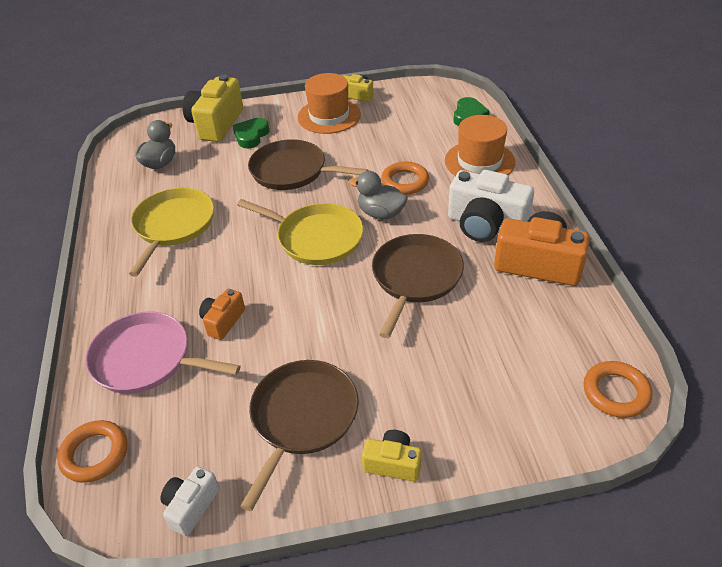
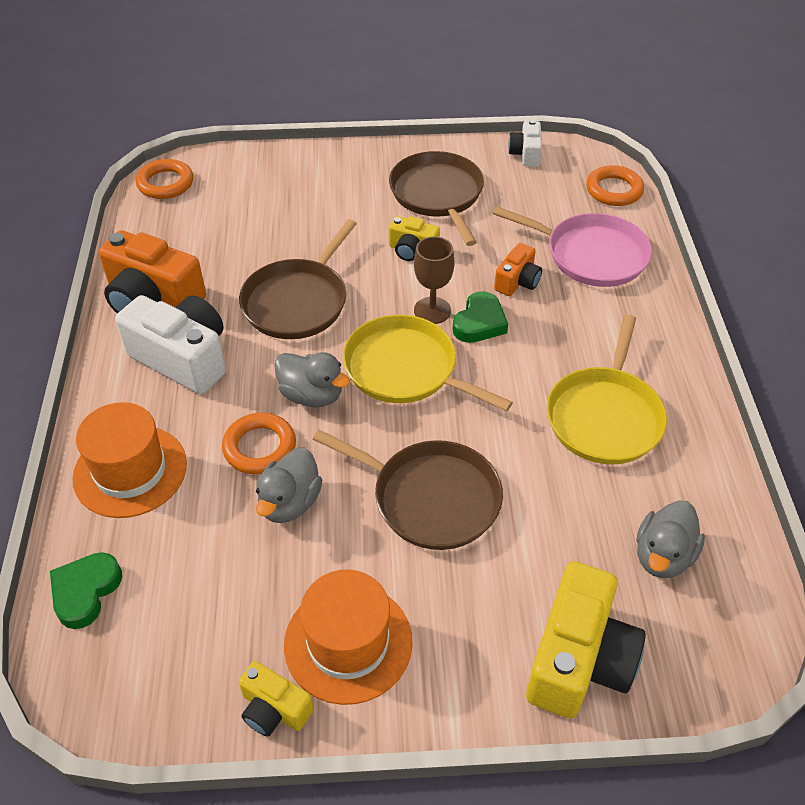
camera: 175 degrees left, 5 degrees up
white camera [160,466,219,536] -> white camera turned 150 degrees clockwise [508,119,542,167]
green heart [232,118,270,148] -> green heart moved to [452,291,508,343]
brown pan [240,360,359,511] -> brown pan turned 135 degrees clockwise [389,151,484,246]
yellow camera [362,430,422,482] -> yellow camera moved to [389,216,440,261]
none -> grey duck [256,448,322,523]
none -> brown goblet [414,236,454,324]

